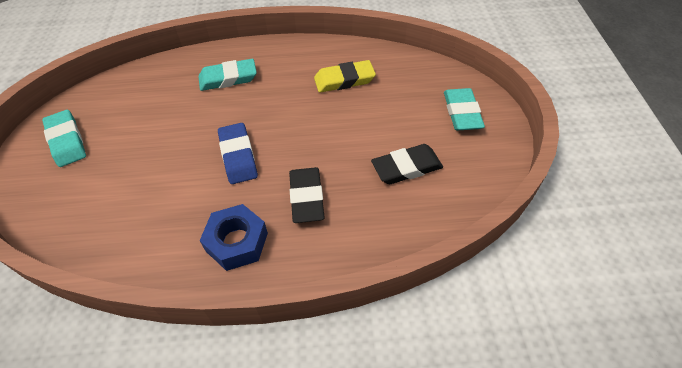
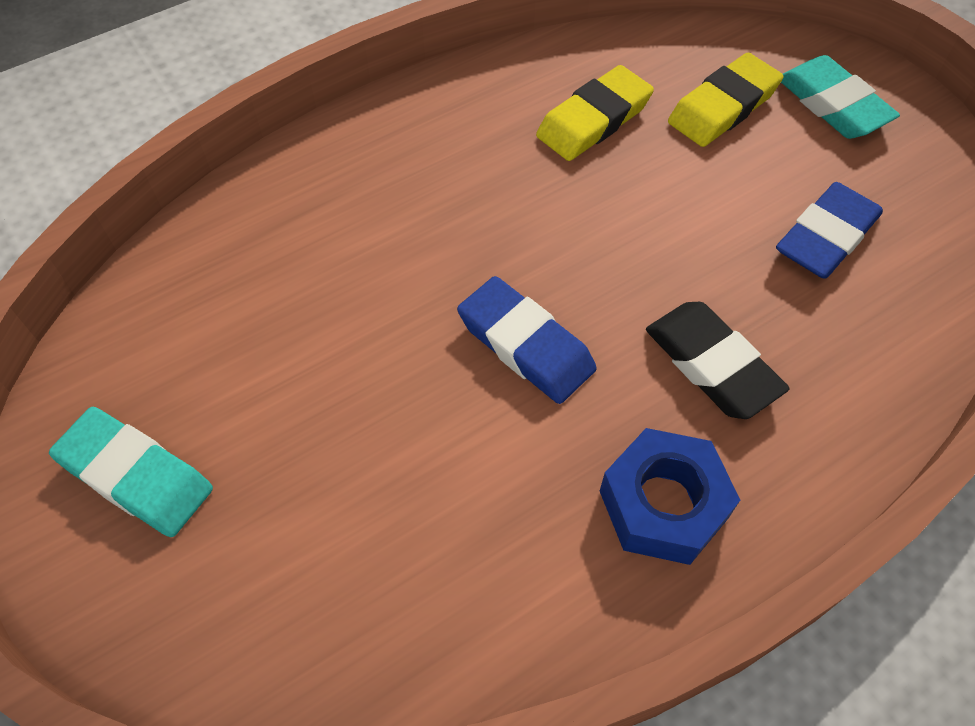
camera: 30 degrees left, 5 degrees up
turquoise eraser [199,59,257,91] -> none
black eraser [371,144,443,184] -> blue eraser [776,182,883,279]
none -> yellow eraser [668,53,783,147]

